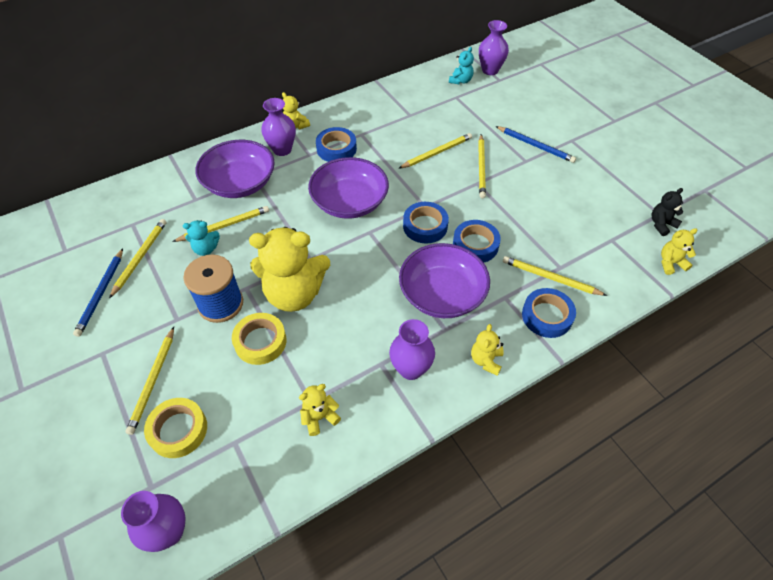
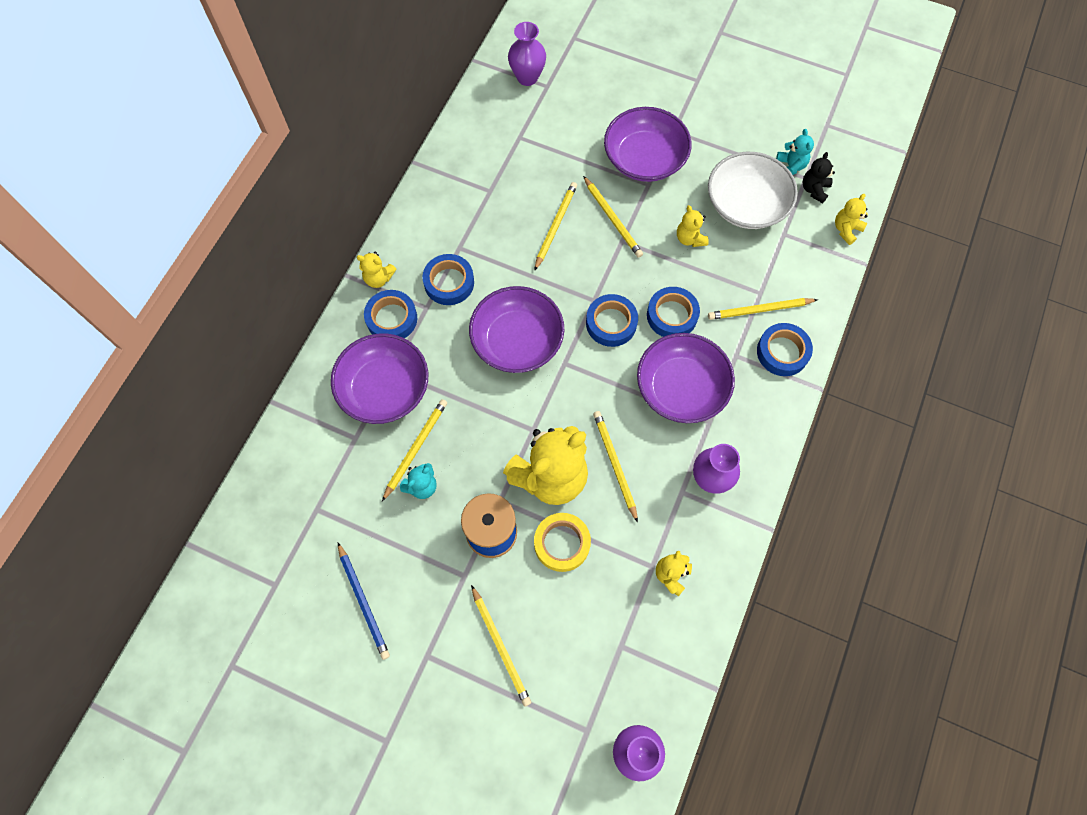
camera: 35 degrees left, 15 degrees up
yellow pencil [109,219,167,298] -> yellow pencil moved to [593,411,638,523]
yellow tape [144,398,207,458] -> none
purple vase [261,98,296,156] -> blue tape [364,290,417,338]
turquoise teddy bear [449,47,474,85] -> turquoise teddy bear moved to [776,129,814,175]
yellow teddy bear [471,324,504,376] -> yellow teddy bear moved to [677,205,709,247]
blue pencil [496,126,576,163] -> purple bowl [604,107,692,182]
none -> white bowl [708,152,798,229]

